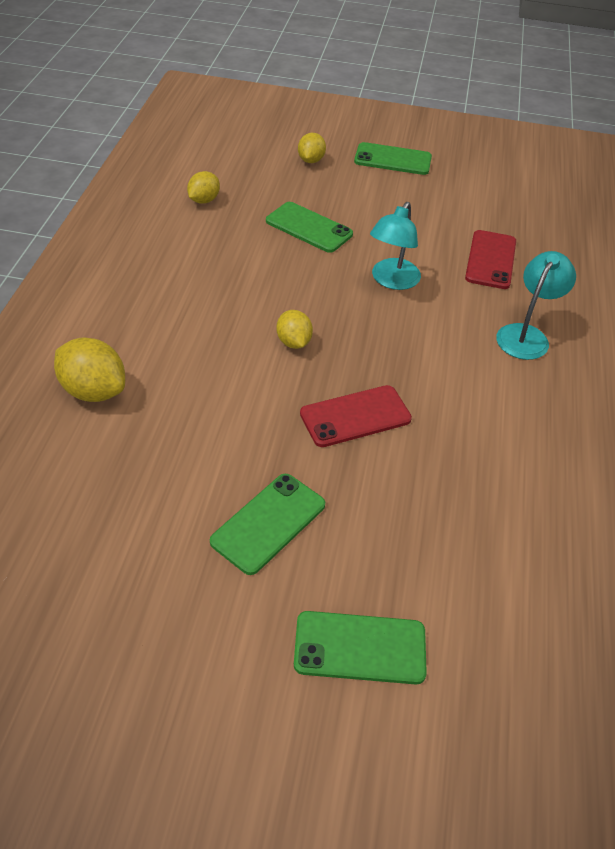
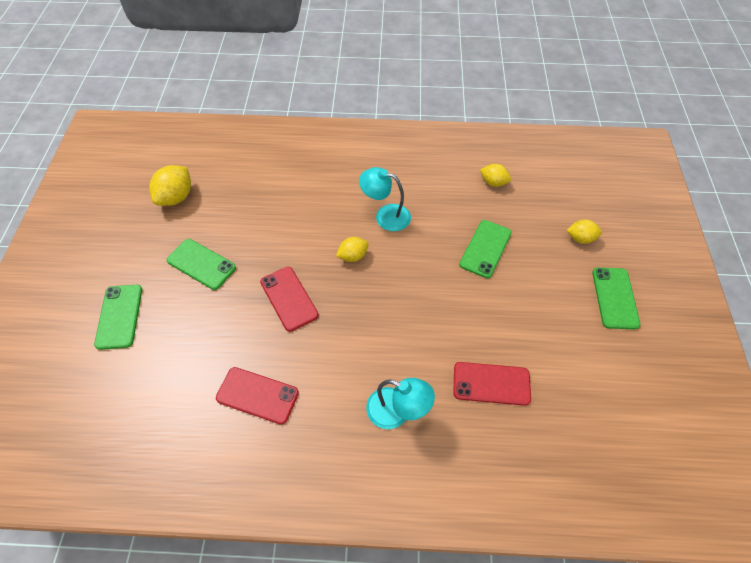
camera: 85 degrees right, 10 degrees up
yellow lemon [54,338,125,402] -> yellow lemon moved to [149,165,191,206]
turquoise lamp [370,202,421,290] -> turquoise lamp moved to [359,167,411,231]
none -> red phone [216,367,299,425]

